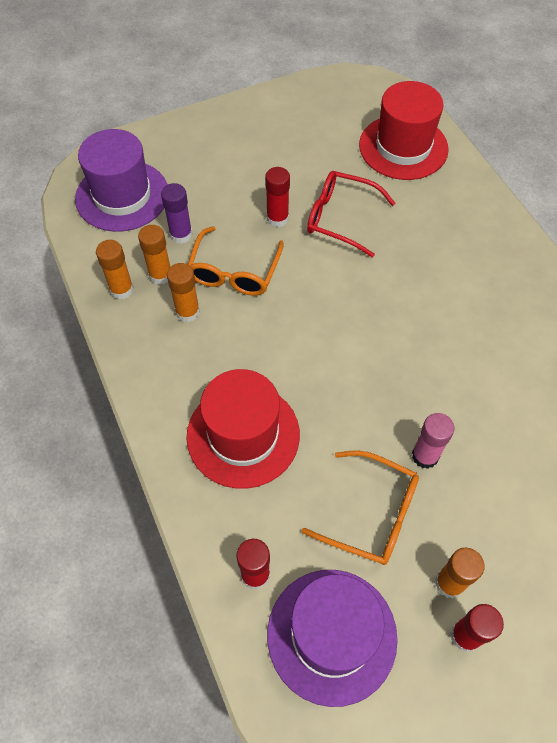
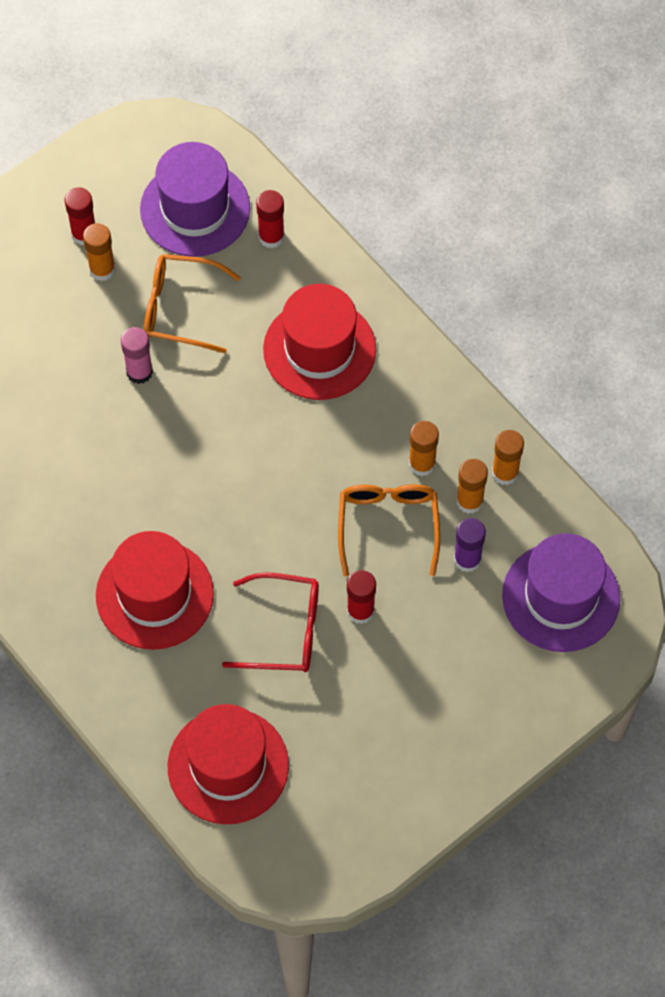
camera: 165 degrees right, 5 degrees up
none -> red hat [96,531,214,650]

